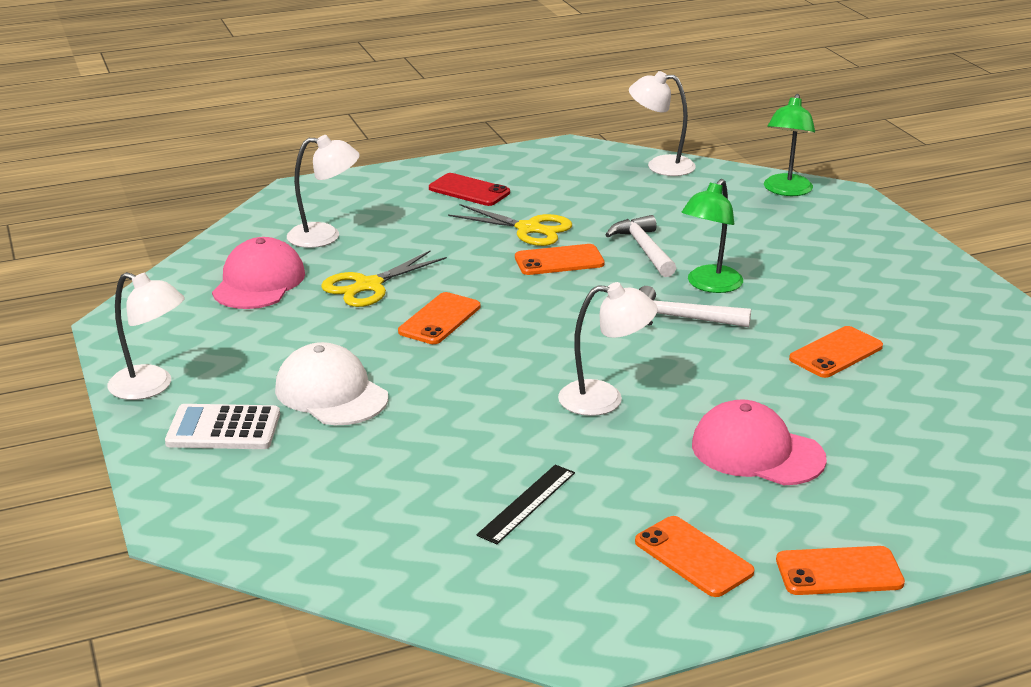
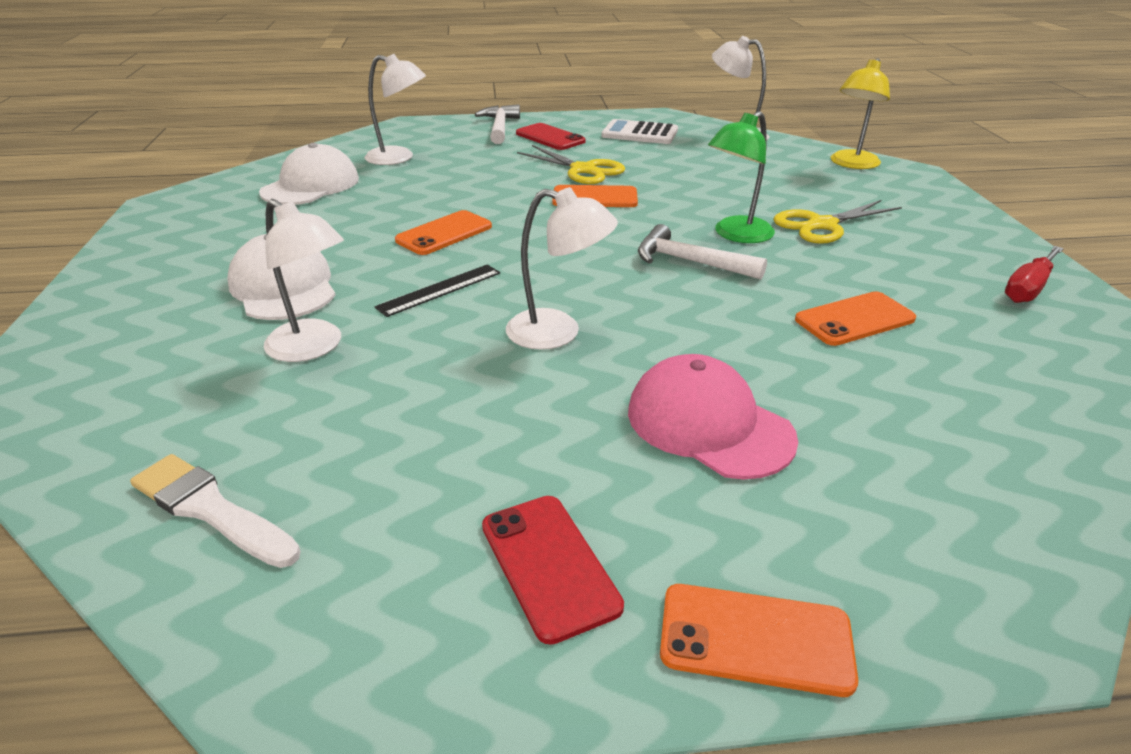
camera: 15 degrees right, 5 degrees up
white lamp [108,272,185,400] -> white lamp moved to [264,199,344,362]
white calculator [165,404,280,449] -> white calculator moved to [601,119,678,144]
pink cap [212,237,305,309] -> white cap [259,143,359,205]
yellow scissors [321,250,447,307] -> yellow scissors moved to [773,200,902,244]
black ruler [476,465,575,544] -> black ruler moved to [375,265,500,317]
white hammer [605,215,676,277] -> white hammer moved to [475,104,520,144]
orange phone [635,516,754,597] -> red phone [482,496,624,645]
green lamp [764,94,815,196] -> yellow lamp [831,58,890,169]
none -> white brush [130,454,301,568]
none -> red screwdriver [1005,246,1064,303]

